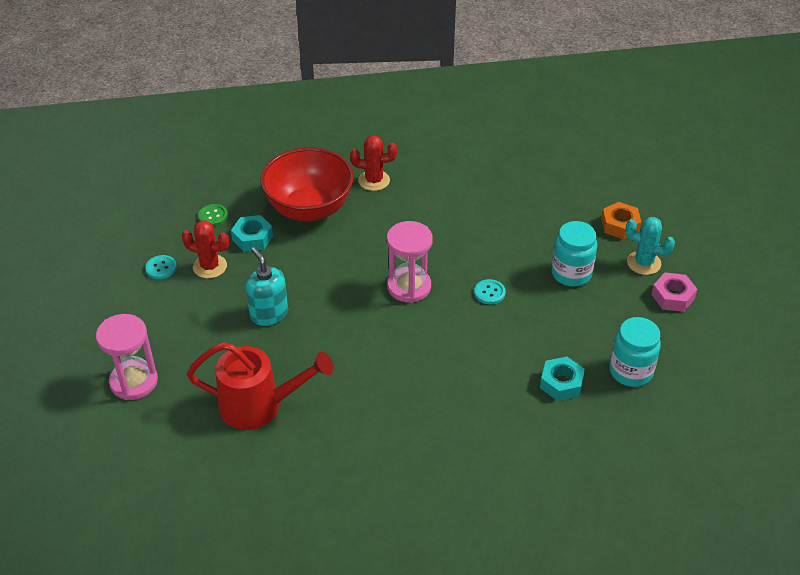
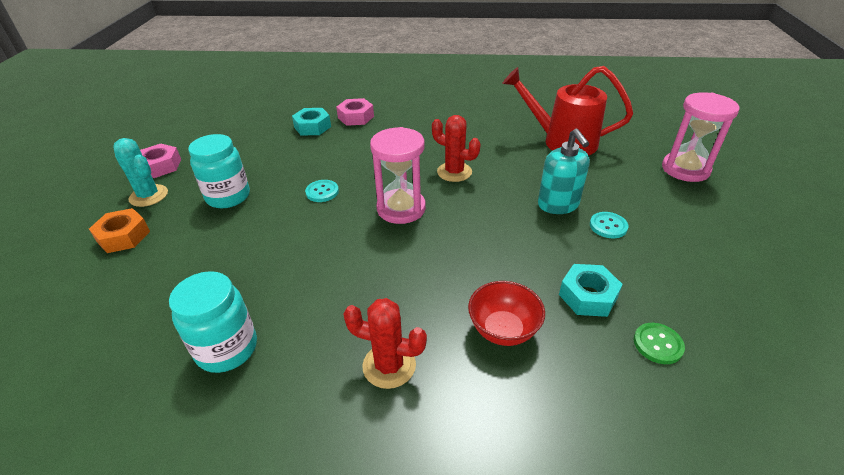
camera: 165 degrees left, 5 degrees down
turquoise button [145,255,177,279] -> turquoise button moved to [590,212,628,238]
red cactus [182,220,229,279] -> red cactus moved to [432,115,481,182]
red bowl [260,147,354,221] -> red bowl [468,281,545,346], size x0.52
turquoise jar [609,317,661,387] -> turquoise jar moved to [169,271,257,373]
none -> pink nut [336,98,374,126]

